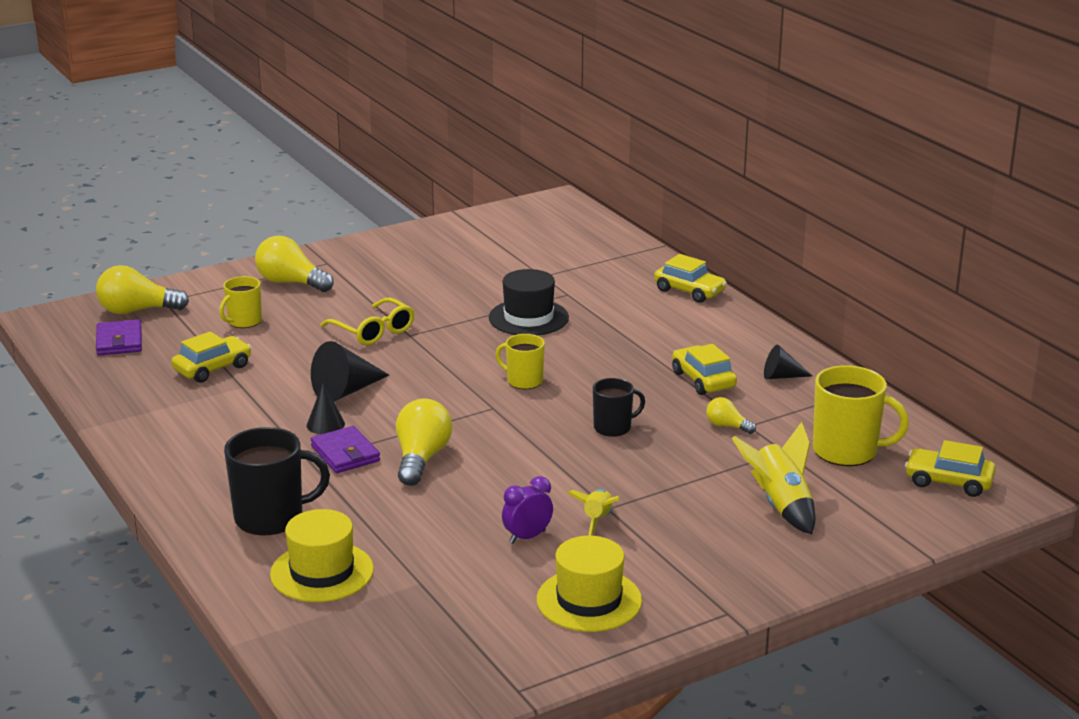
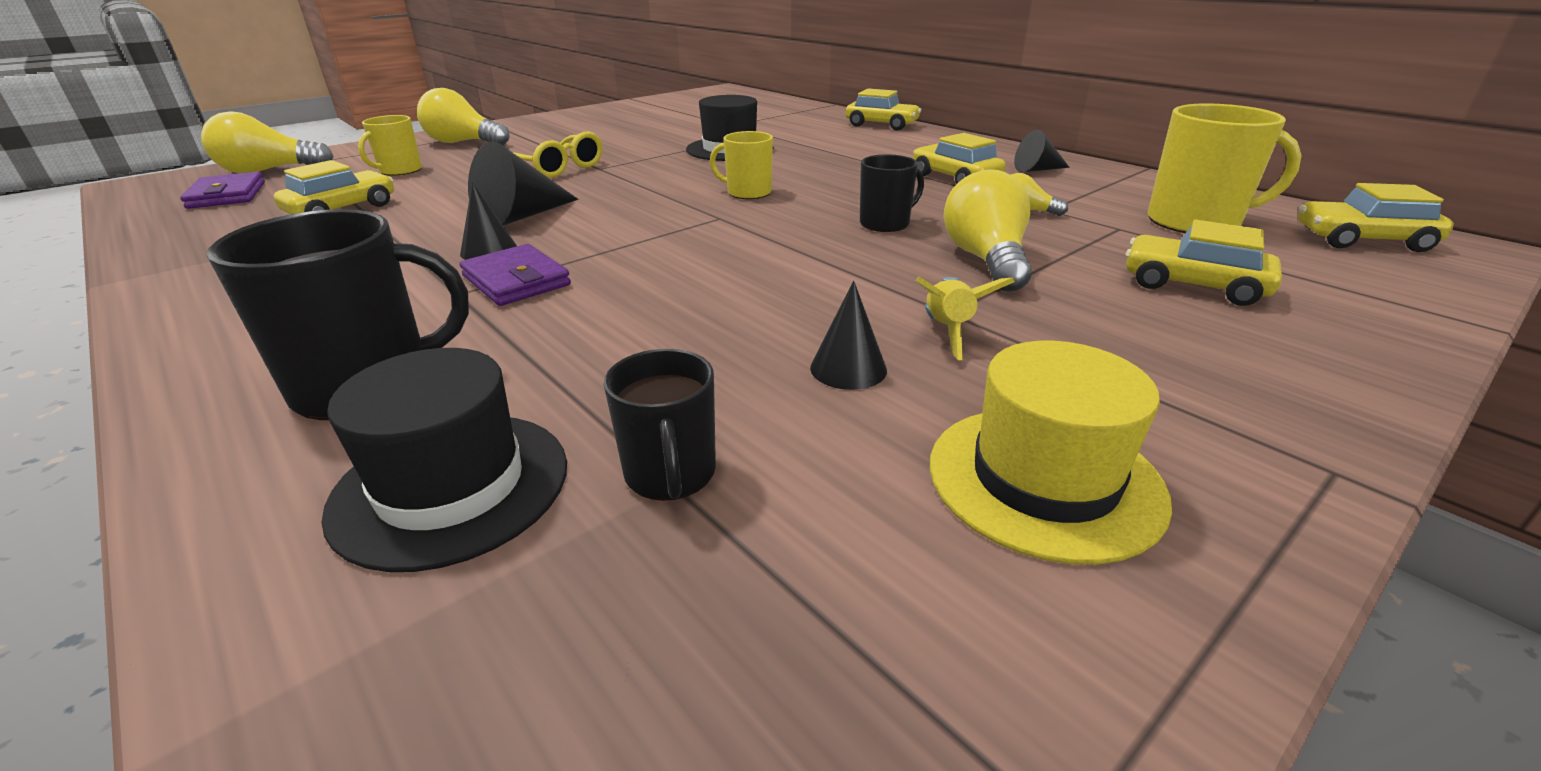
camera: 10 degrees left, 5 degrees up
yellow hat [270,509,374,602] -> black hat [322,348,567,572]
yellow light bulb [396,399,452,486] -> yellow light bulb moved to [943,169,1032,292]
purple clock [502,476,553,544] -> black cone [810,281,887,390]
yellow rocket [732,422,815,534] -> yellow car [1125,220,1282,306]
none -> black mug [604,349,716,501]

